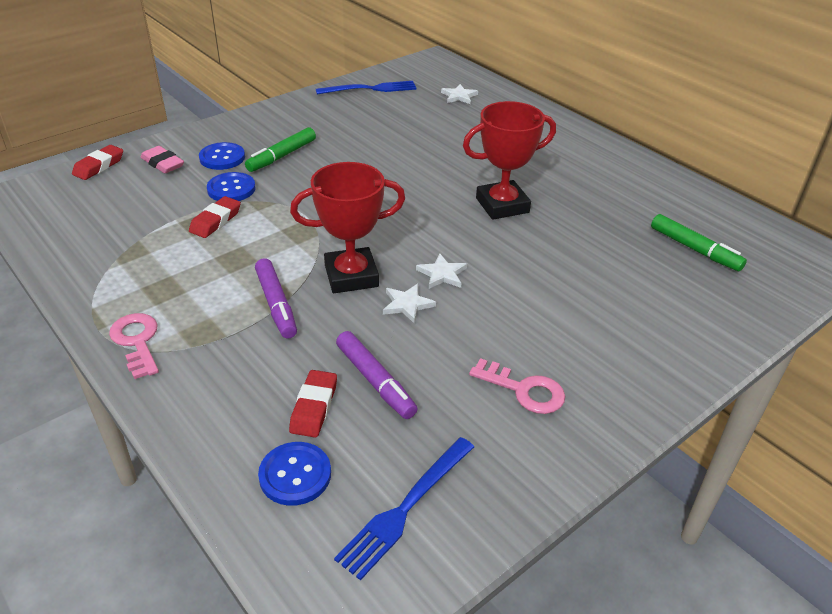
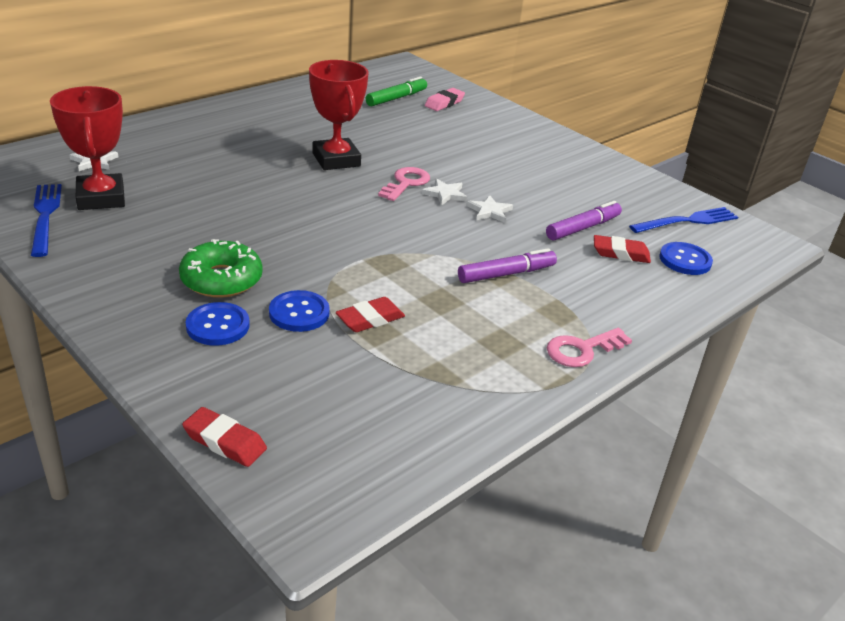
camera: 95 degrees left, 5 degrees down
pink eraser [140,146,184,173] -> pink eraser moved to [425,88,465,111]
red eraser [189,196,241,238] -> red eraser turned 60 degrees counterclockwise [336,297,405,332]
green marker [245,127,316,172] -> green donut [179,239,263,298]
red trophy [290,162,405,293] -> red trophy moved to [50,86,125,210]
blue fork [334,437,474,580] -> blue fork turned 60 degrees counterclockwise [629,207,738,233]
pink key [469,358,565,414] -> pink key moved to [378,167,430,201]

